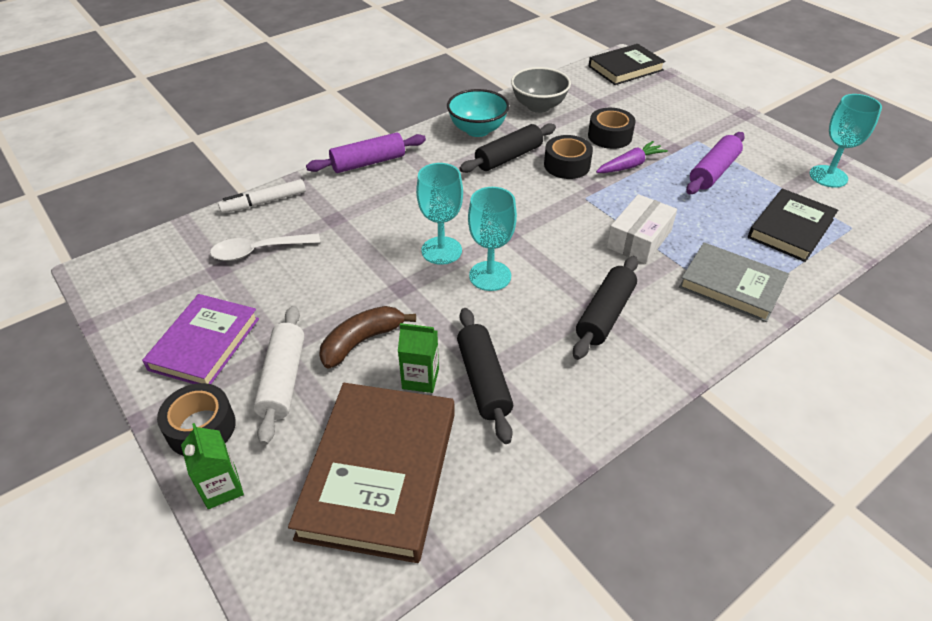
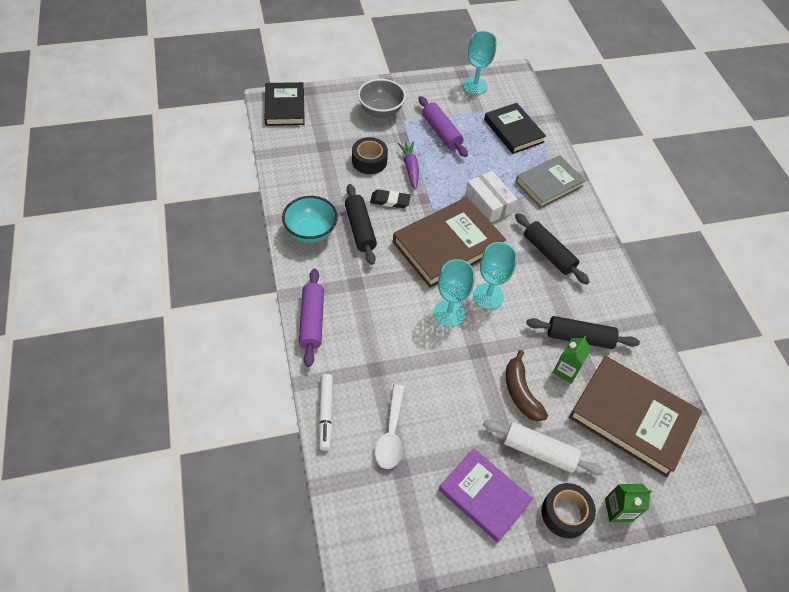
camera: 70 degrees left, 10 degrees up
grey bowl [511,67,571,113] -> grey bowl moved to [358,79,406,118]
black tape [544,135,593,179] -> black eraser [370,189,411,208]
none -> brown book [393,197,506,288]

